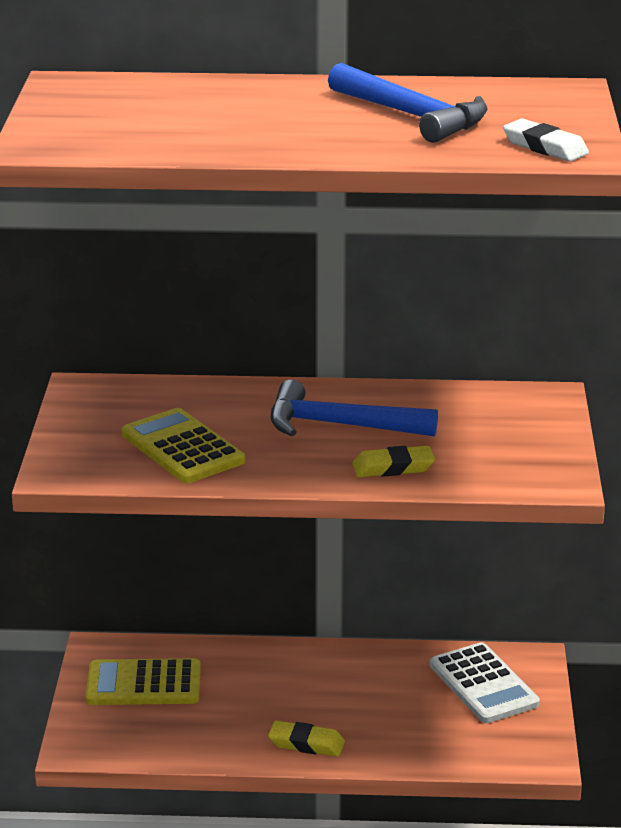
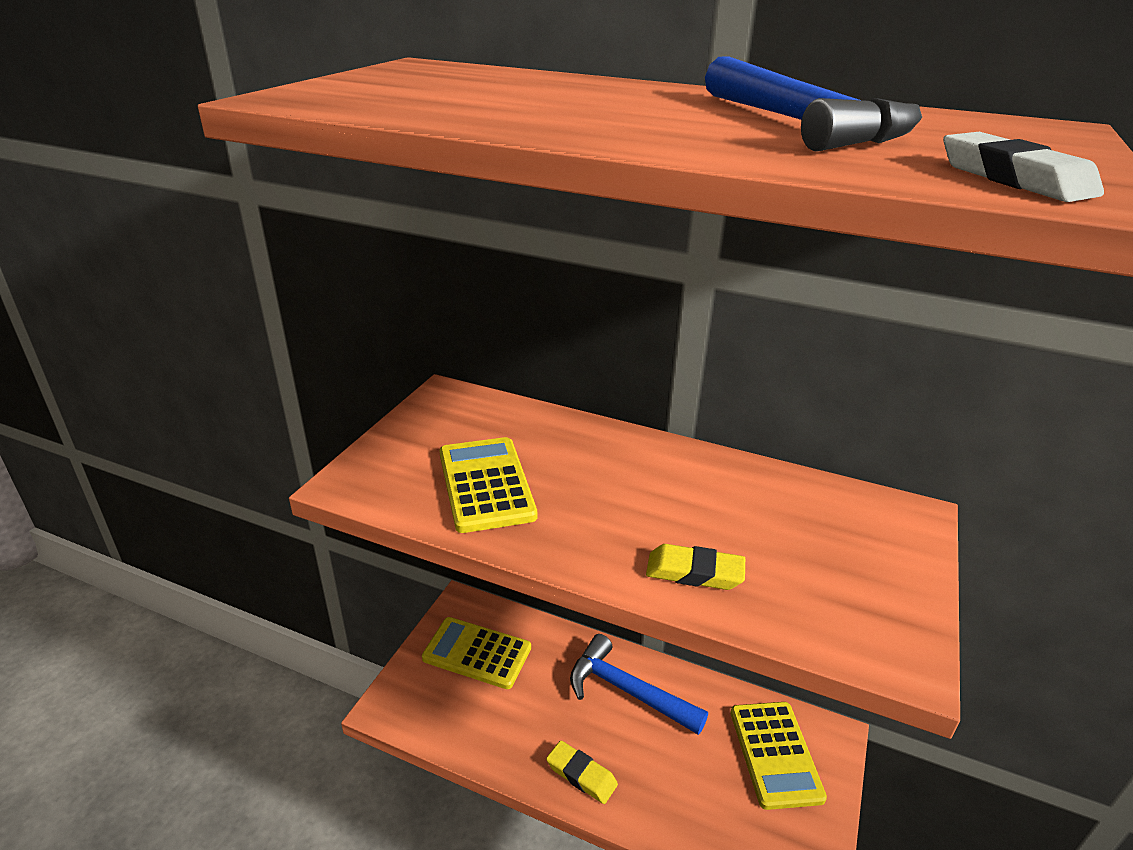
camera: 20 degrees right, 5 degrees up
blue hammer [271,380,438,436] -> blue hammer moved to [570,634,708,735]
white calculator [430,642,540,723] -> yellow calculator [730,702,827,810]

